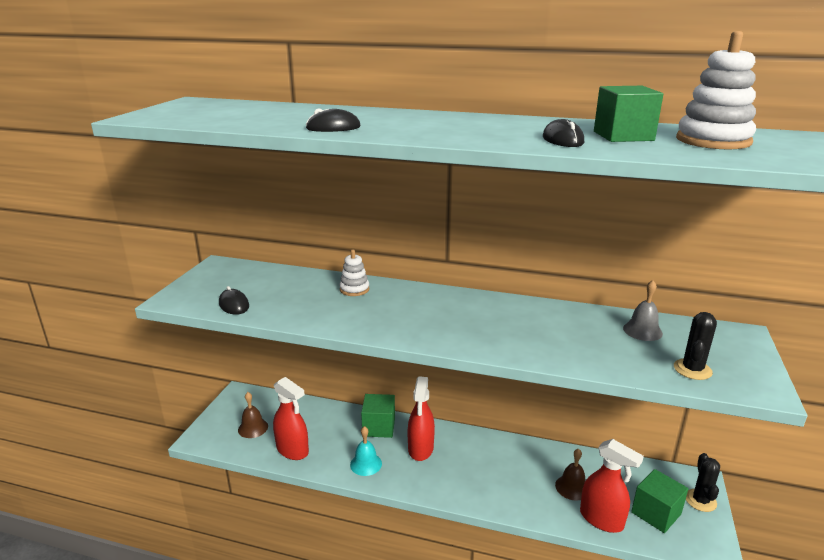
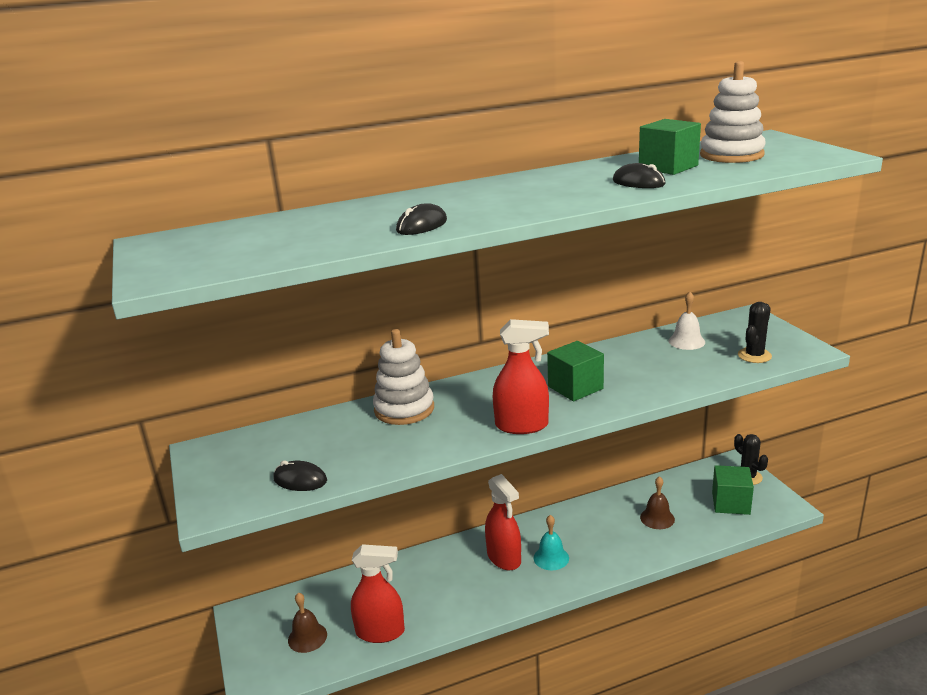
camera: 35 degrees left, 0 degrees up
white stacking toy [339,249,370,296] -> white stacking toy [373,329,434,425], size x1.69
turquoise bell [350,426,382,476] -> turquoise bell moved to [534,515,569,570]
green cube [361,394,395,438] -> green cube moved to [547,341,604,401]
red spray bottle [580,439,644,533] -> red spray bottle moved to [493,319,549,434]
grey bell [623,280,663,341] -> white bell [668,292,705,350]
black cactus [674,312,717,380] -> black cactus turned 45 degrees clockwise [738,302,772,363]

